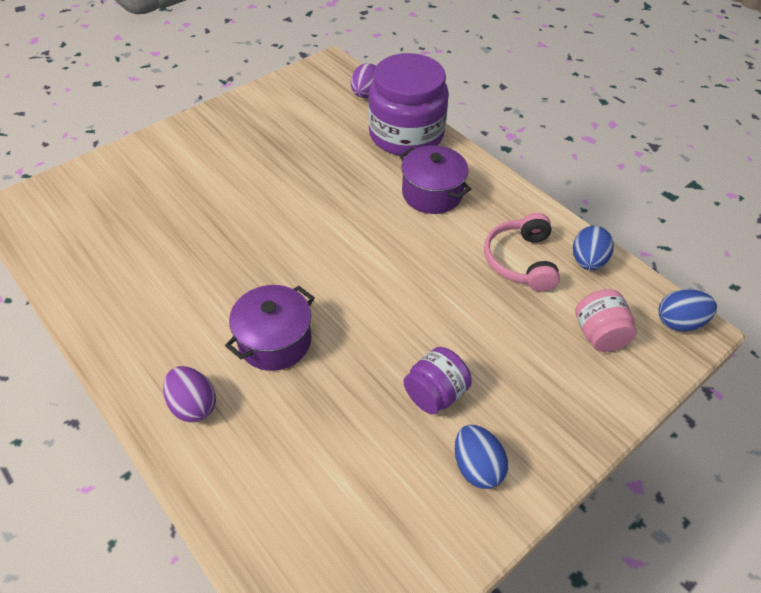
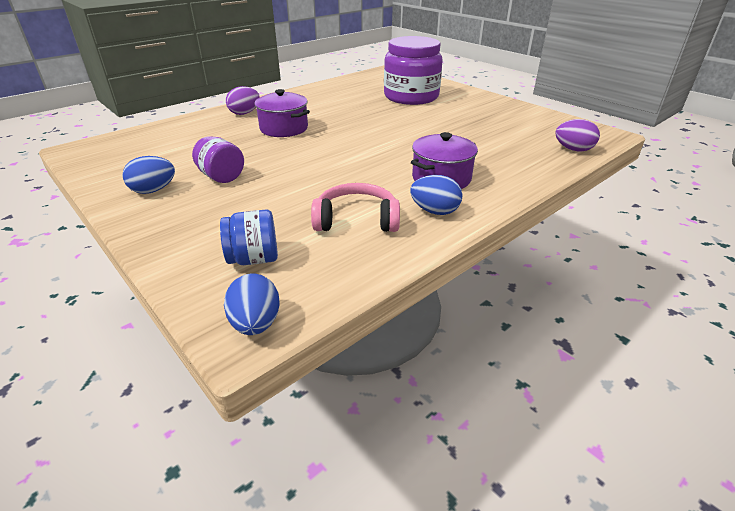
camera: 90 degrees right, 15 degrees down
purple jar [368,53,449,155] -> purple jar moved to [384,36,443,105]
blue egg [573,226,614,270] -> blue egg moved to [410,175,463,215]
pink jar [575,289,637,352] -> blue jar [220,210,278,265]

